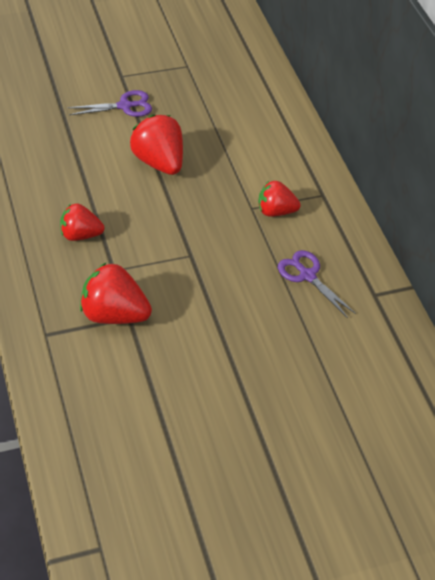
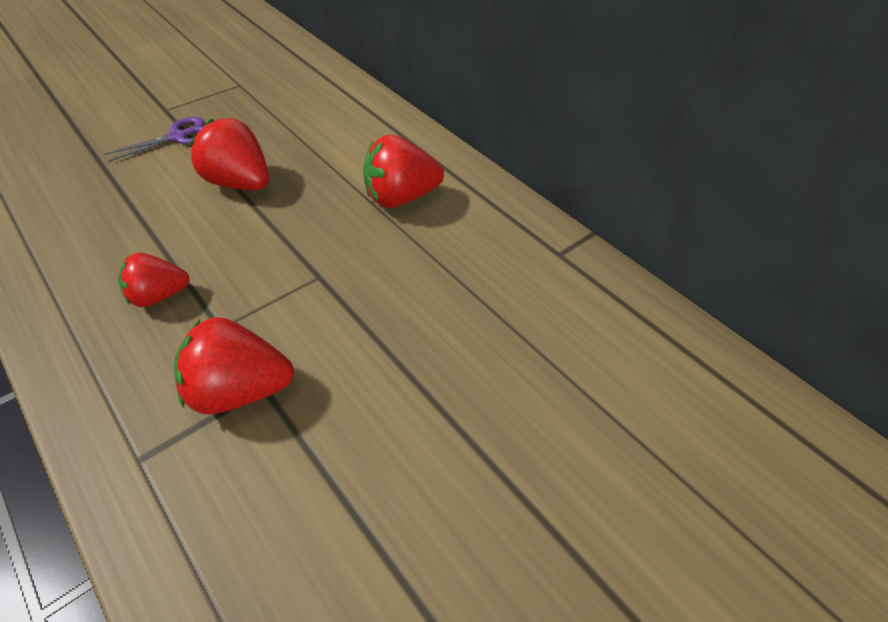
camera: 20 degrees left, 0 degrees up
red strawberry [258,181,301,217] -> red strawberry [363,135,444,208], size x1.53
purple scissors [278,250,356,318] -> none

